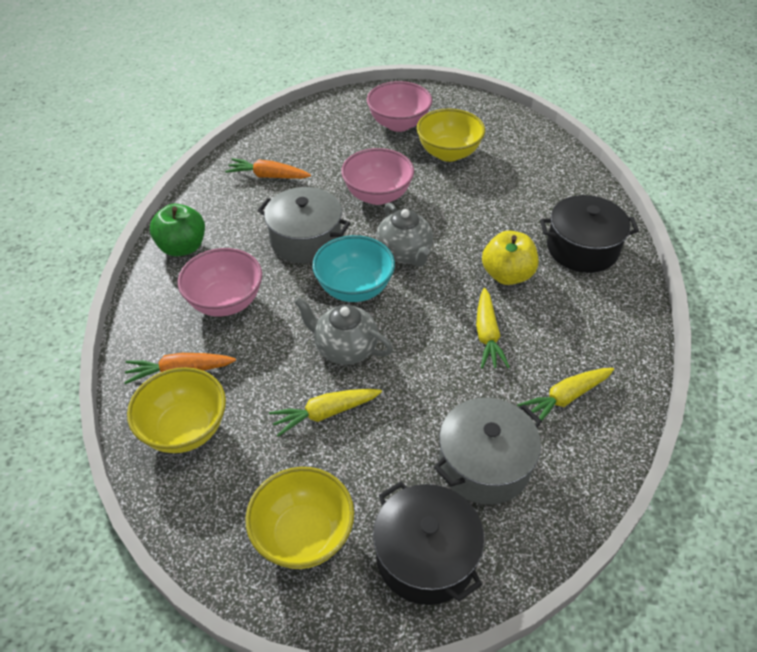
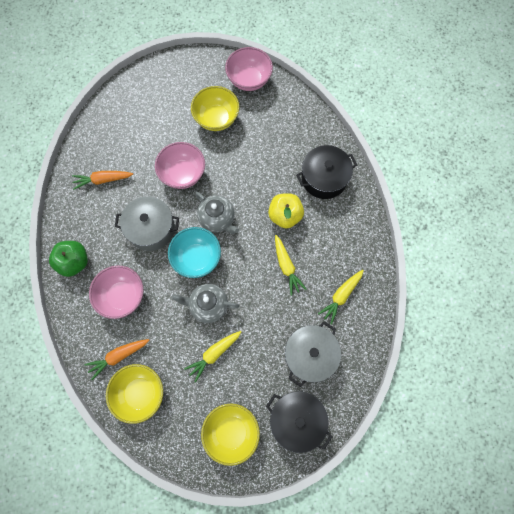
camera: 20 degrees left, 25 degrees up
pink bowl [367,81,432,132] -> pink bowl moved to [225,47,273,91]

